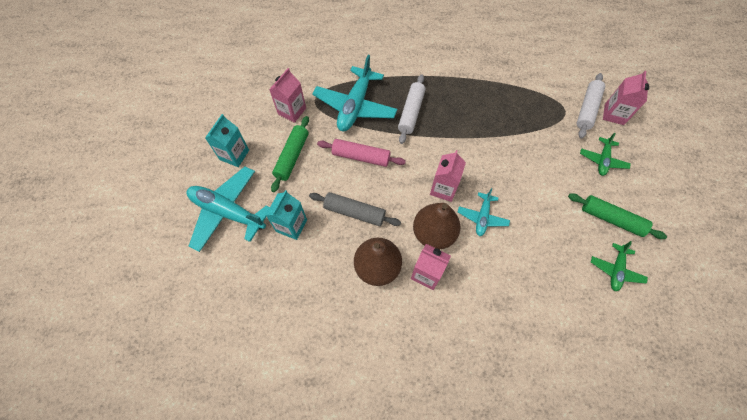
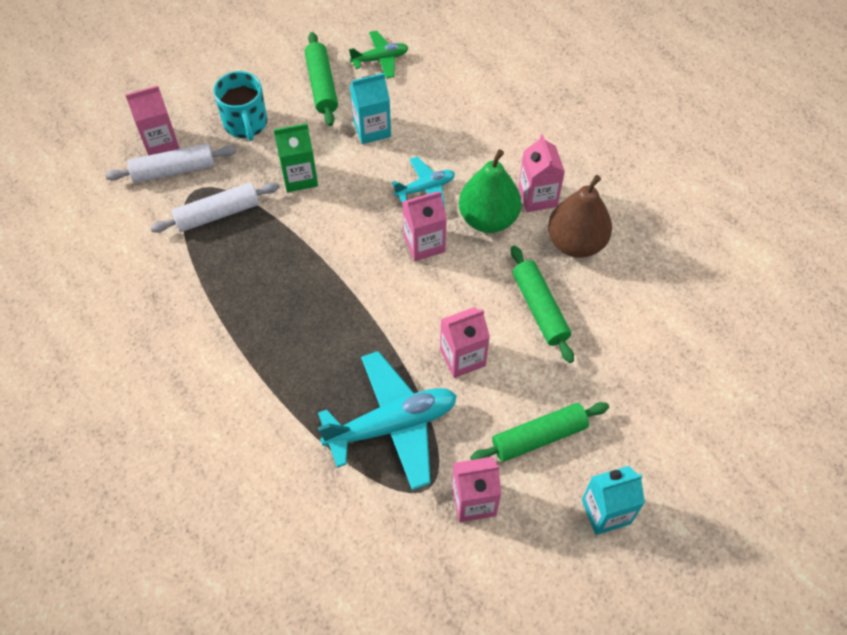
camera: 130 degrees left, 5 degrees down
turquoise plane [187,167,270,252] -> none
turquoise carton [266,190,307,240] -> turquoise carton moved to [350,73,391,144]
grey rolling pin [309,192,401,226] -> green rolling pin [511,246,574,363]
pink rolling pin [317,139,406,167] -> pink carton [440,307,490,378]
white rolling pin [398,74,426,144] -> white rolling pin moved to [150,182,279,233]
brown pear [413,203,461,250] -> green pear [459,150,521,233]
green plane [580,132,631,176] -> turquoise mug [213,71,267,141]
none -> green carton [274,123,318,192]

